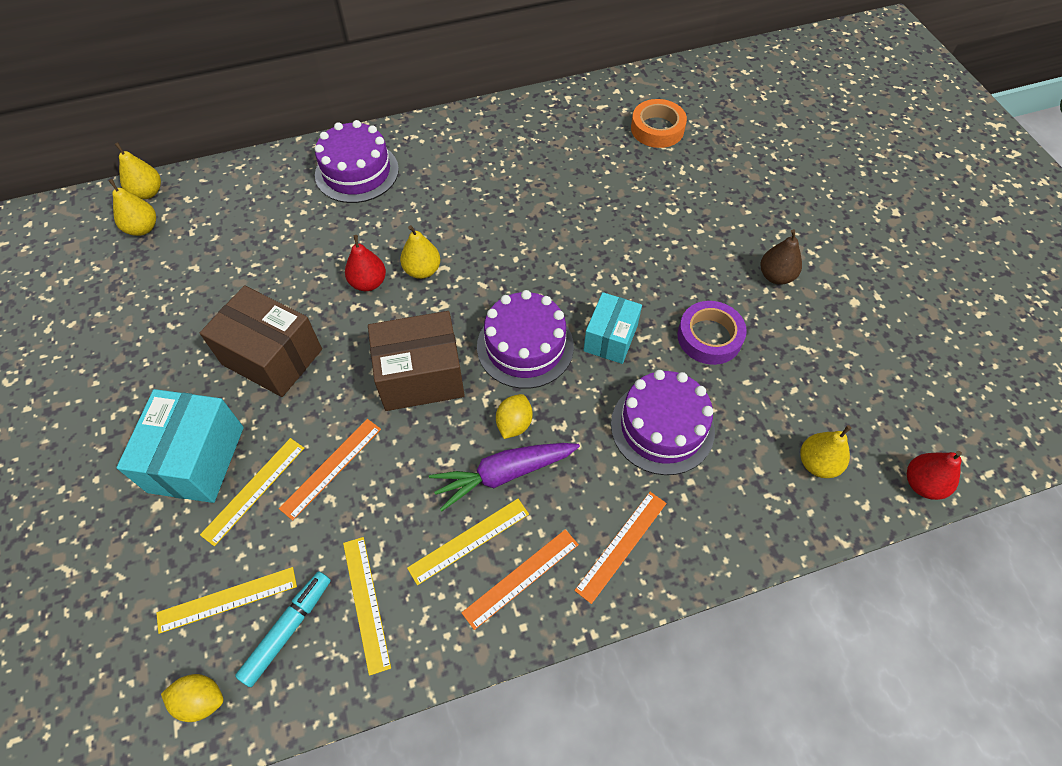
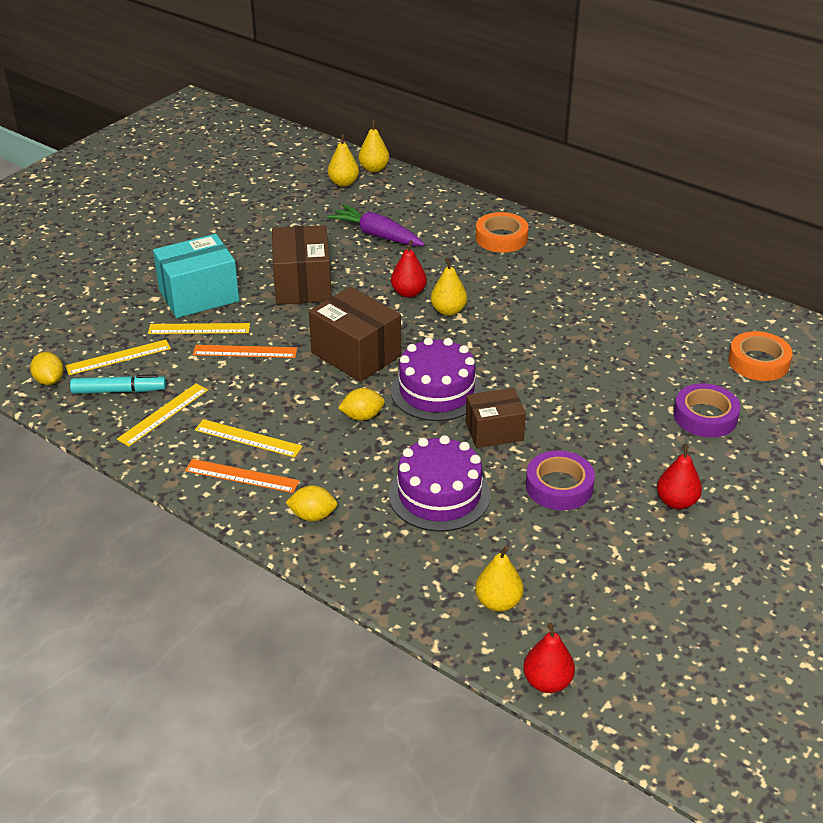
camera: 55 degrees right, 20 degrees down
yellow ruler [156,567,297,634] -> yellow ruler turned 60 degrees counterclockwise [65,340,171,375]
purple cake [315,120,399,203] -> orange tape [475,212,529,253]
purple carrot [429,443,580,512] -> purple carrot moved to [327,204,425,246]
orange ruler [574,492,667,604] -> yellow lemon [285,485,337,521]
turquoise box [584,292,642,364] -> brown box [465,388,526,448]
brown pear [761,229,802,285] -> red pear [657,444,702,509]
none -> purple tape [674,383,740,438]

